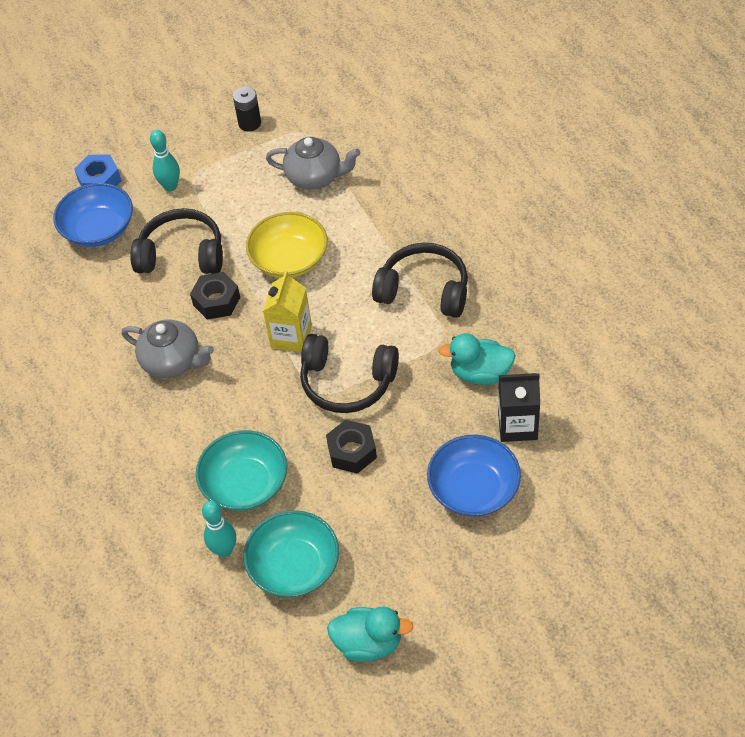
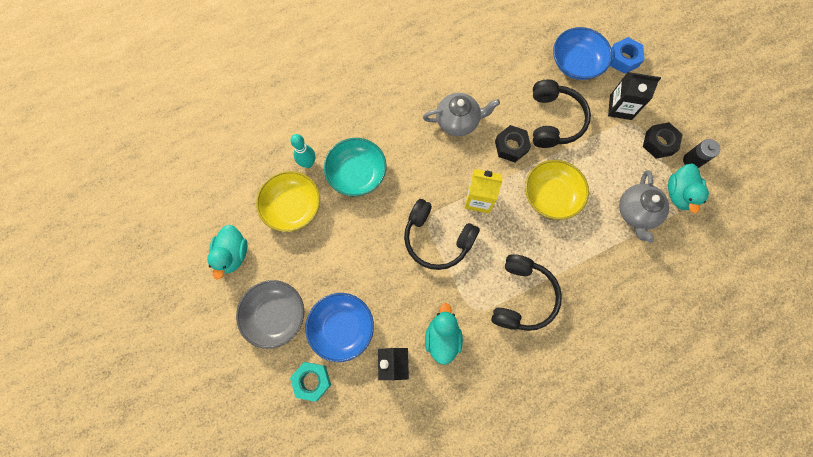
camera: 85 degrees right, 20 degrees up
grey teapot [121,320,214,378] -> grey teapot turned 120 degrees counterclockwise [423,93,500,136]
turquoise bowling pin [150,130,180,191] -> black carton [608,72,661,120]
turquoise bowl [243,510,339,597] -> yellow bowl [256,171,320,232]
black headphones [300,334,399,413] -> black headphones turned 75 degrees counterclockwise [404,199,480,270]
black nut [326,420,377,474] -> black nut moved to [643,122,683,159]
none -> grey bowl [236,280,304,349]
none -> turquoise nut [290,362,331,402]
none -> turquoise duck [668,164,709,213]

